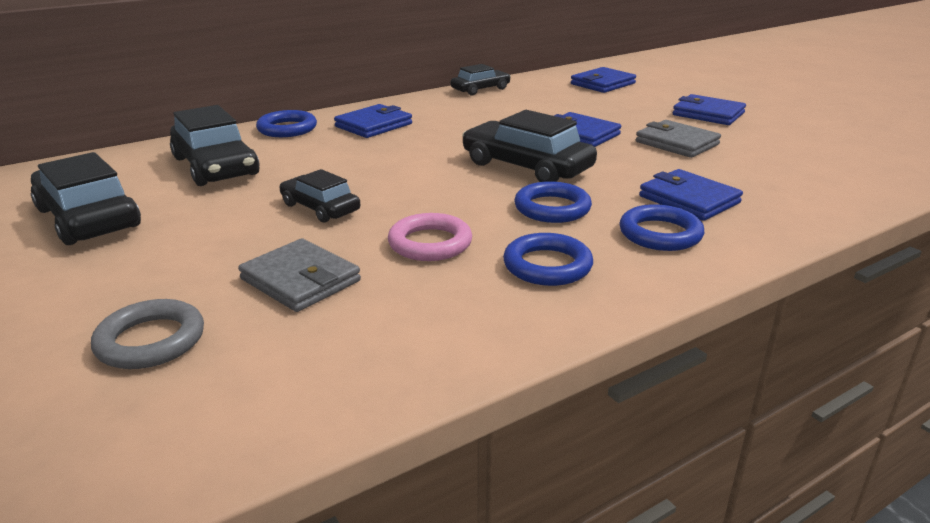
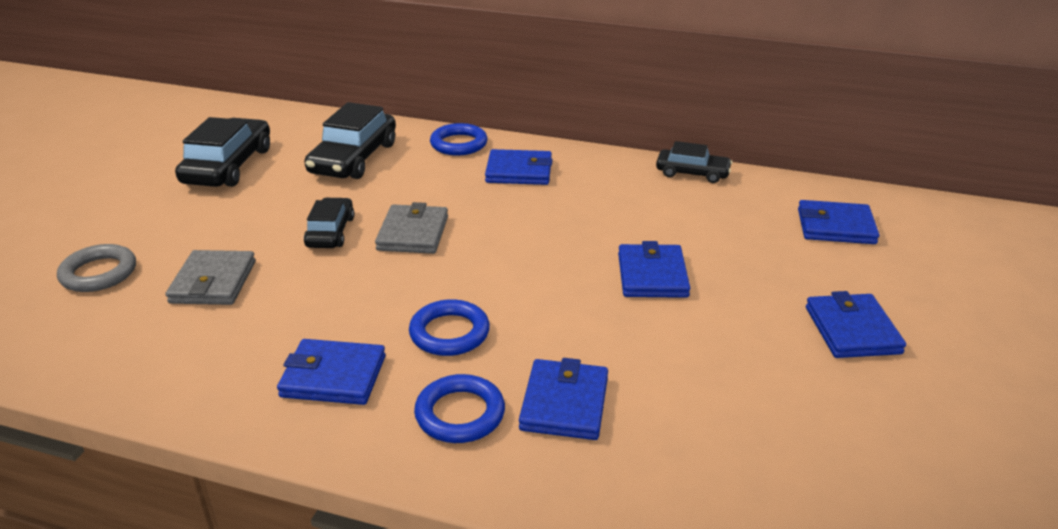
camera: 50 degrees right, 5 degrees up
pink ring [388,213,472,261] -> none
black car [462,110,597,182] -> none
blue ring [503,233,593,286] -> blue wallet [277,339,386,405]
grey wallet [636,120,721,158] -> grey wallet moved to [375,202,448,254]

